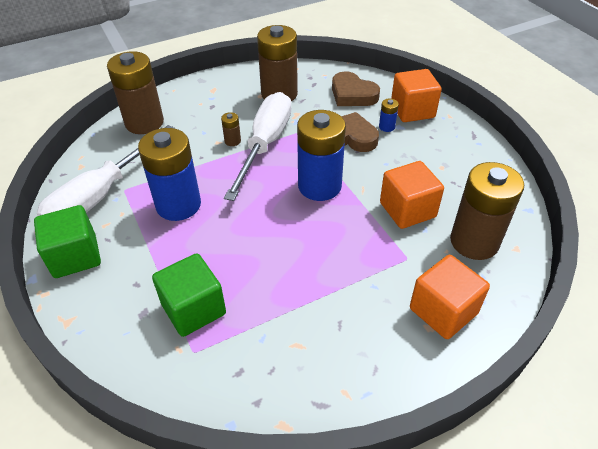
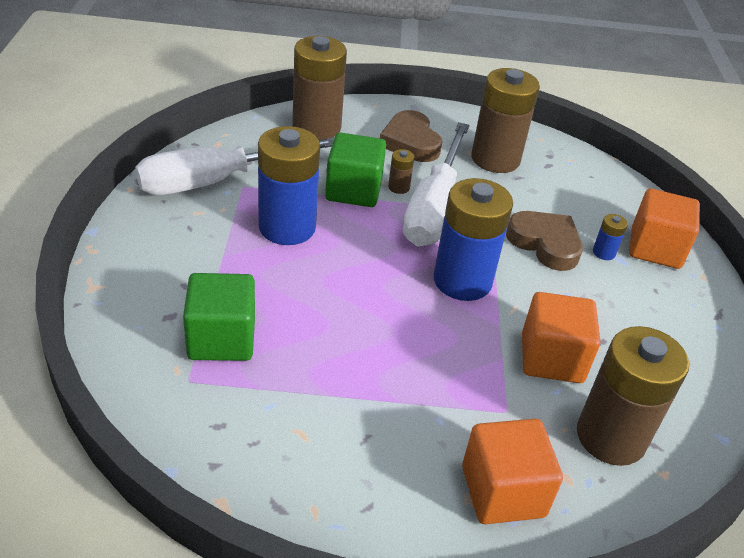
camera: 25 degrees right, 5 degrees down
green cube [34,205,101,278] -> green cube moved to [325,132,386,207]
white screwdriver [224,92,292,201] -> white screwdriver turned 150 degrees clockwise [403,122,469,246]
brown heart [332,71,380,106] -> brown heart moved to [380,110,442,162]

